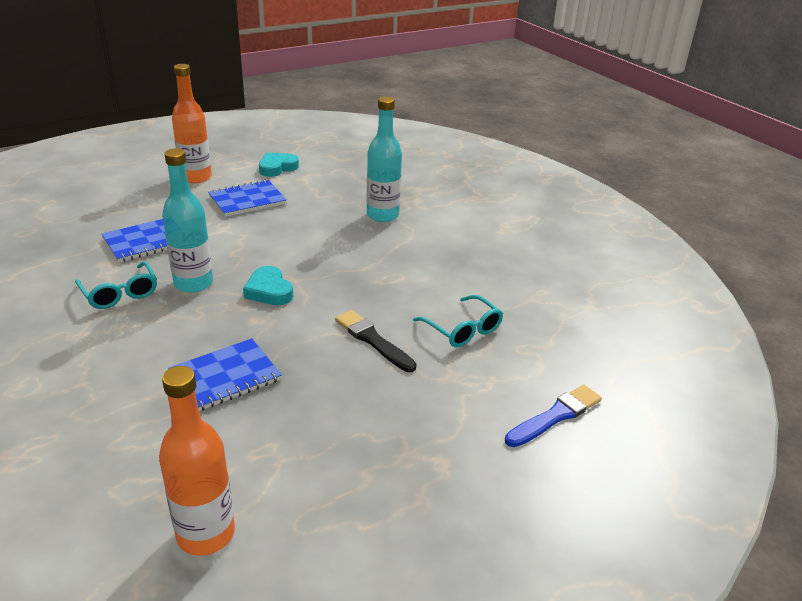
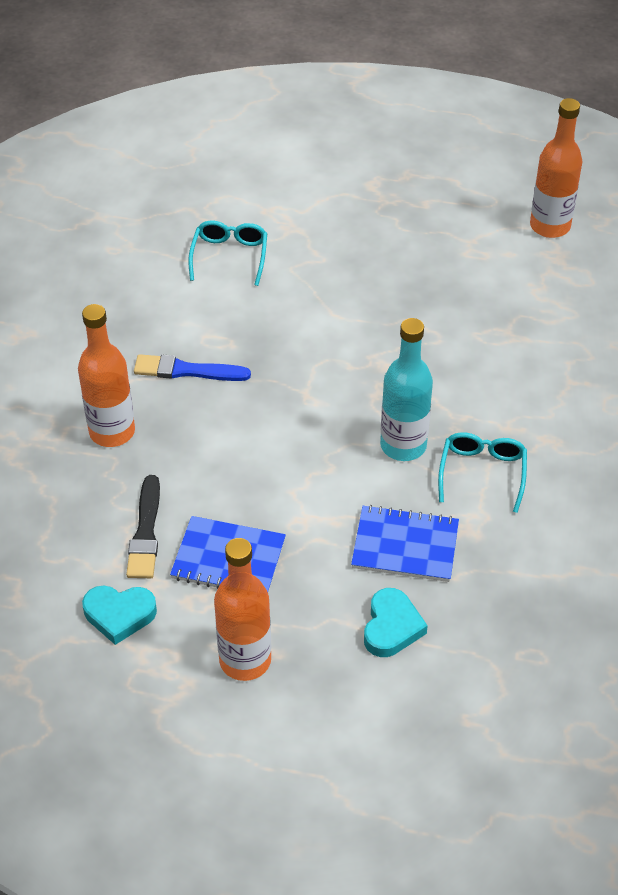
camera: 135 degrees left, 15 degrees up
blue notebook [168,338,282,411] -> none
turquoise heart [243,266,293,305] -> turquoise heart moved to [364,588,428,657]
black brush [335,310,417,372] -> black brush moved to [126,475,160,578]
turquoise bottle [367,96,402,222] -> orange bottle [78,304,135,447]
blue brush [505,385,602,447] -> blue brush moved to [134,354,251,381]

